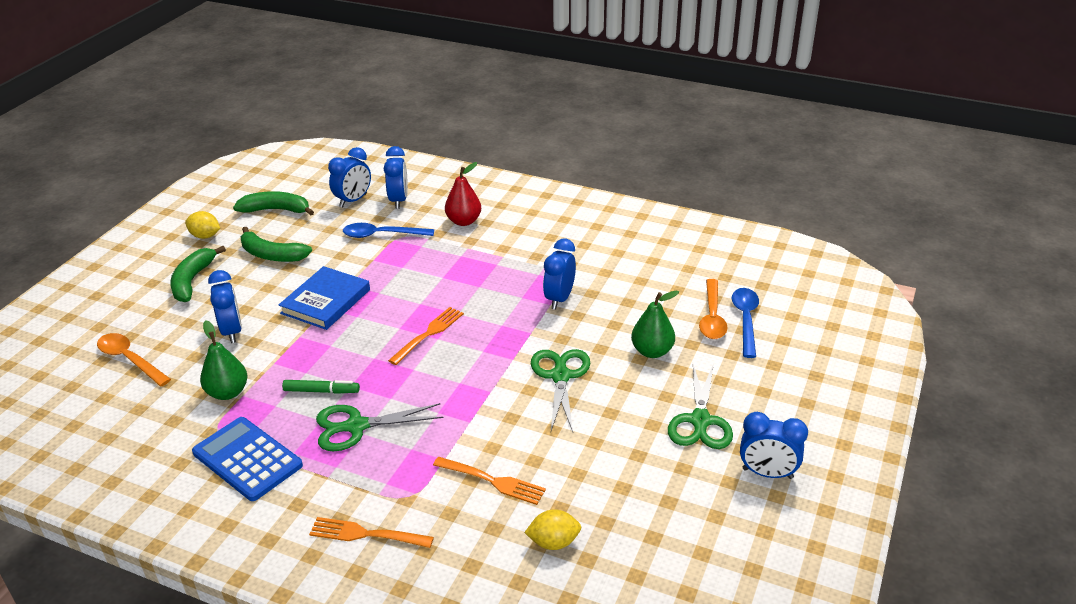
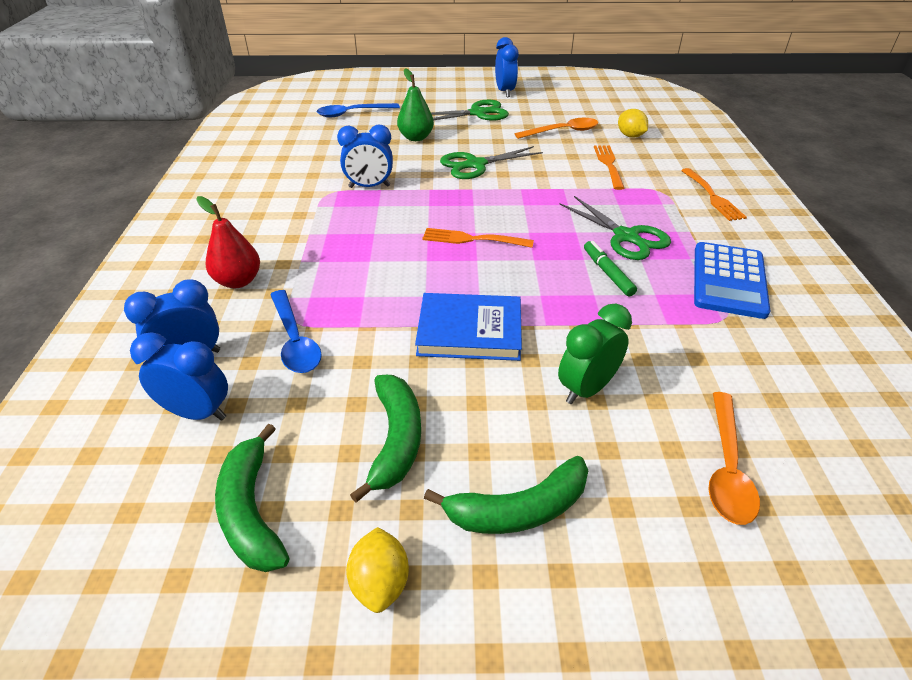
camera: 115 degrees left, 5 degrees up
green pear [200,320,248,400] -> none
blue clock [208,270,242,343] -> green clock [558,303,632,404]
orange spoon [699,279,728,339] -> orange spoon moved to [515,118,598,139]

